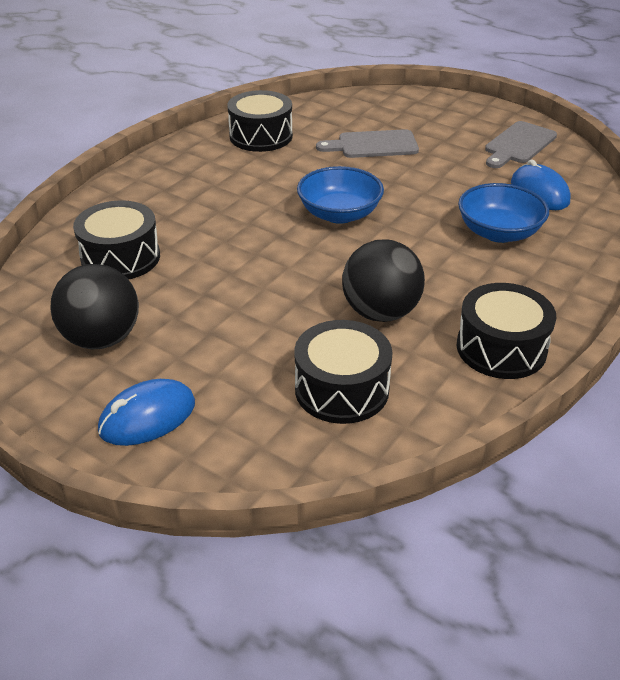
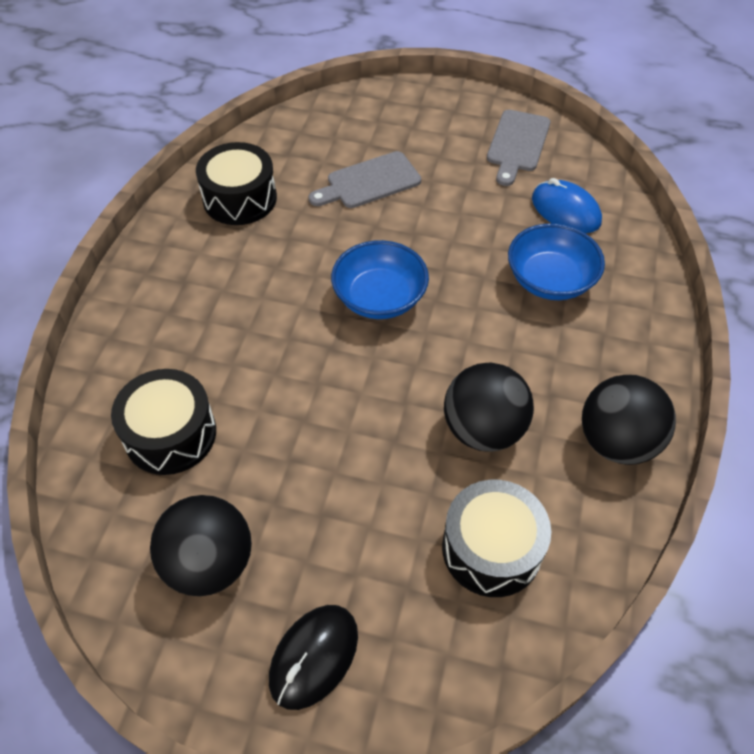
camera: 20 degrees left, 15 degrees up
blue mouse [98,379,195,446] -> black mouse [269,605,358,710]
black drum [457,283,556,379] -> black ball [582,375,676,465]

